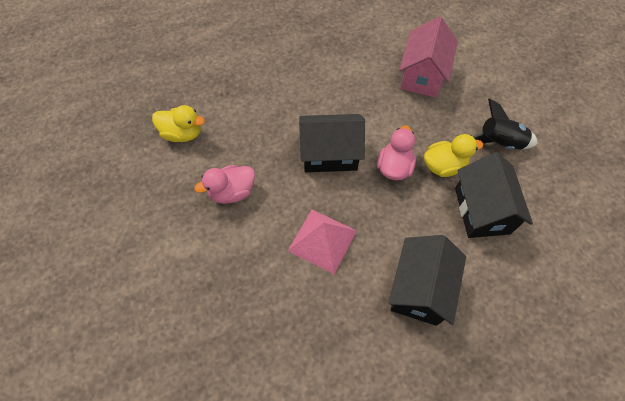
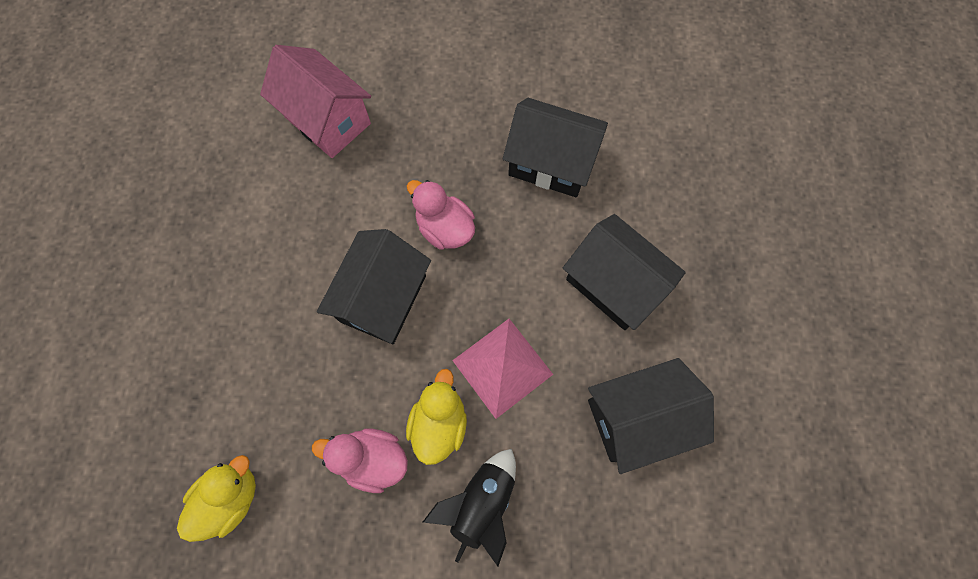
camera: 65 degrees left, 10 degrees up
pink duck [194,165,255,204] -> pink duck turned 105 degrees clockwise [312,429,408,493]
yellow duck [424,134,483,177] -> yellow duck moved to [406,369,467,465]
black rocket [473,98,537,150] -> black rocket moved to [423,449,516,566]
none -> black house [588,358,714,474]

